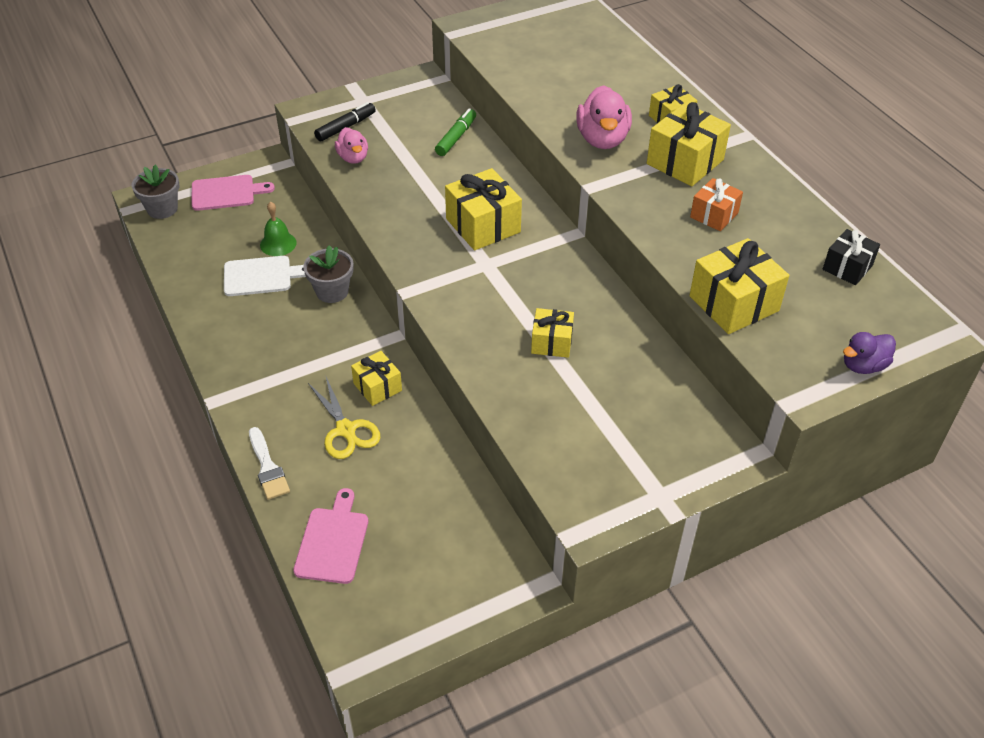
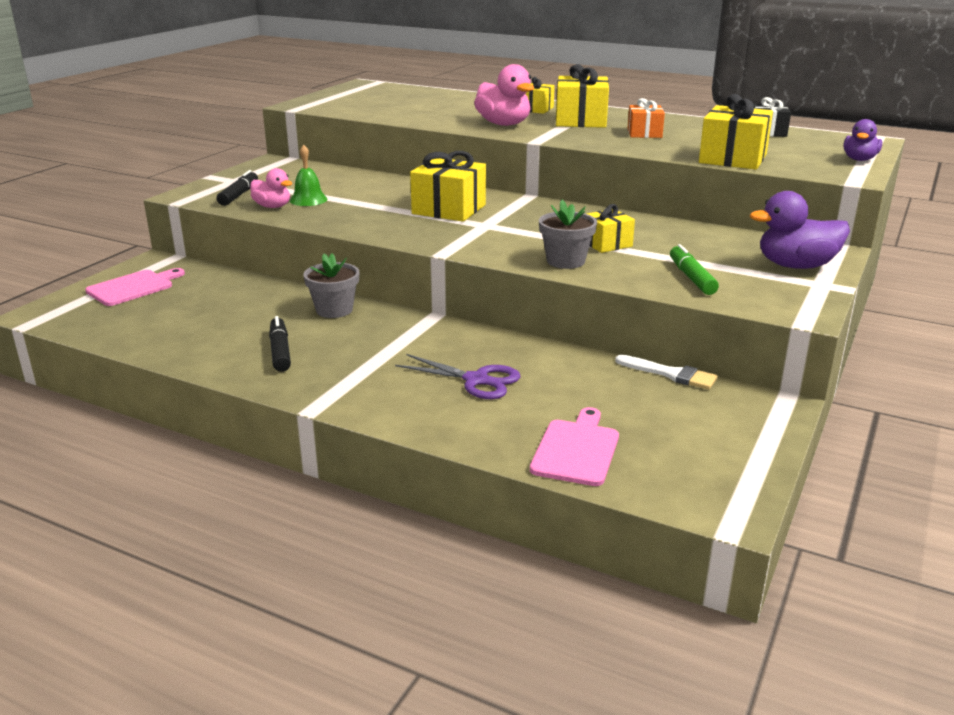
camera: 35 degrees left, 20 degrees down
grey flower pot [132,165,179,219] -> grey flower pot moved to [539,200,597,269]
white cutting board [224,256,306,296] -> none
white brush [249,427,290,500] -> white brush moved to [615,354,718,390]
green bell [260,202,297,256] -> green bell moved to [290,145,327,206]
pink cutting board [293,488,368,584] -> pink cutting board turned 45 degrees clockwise [530,407,619,486]
yellow scissors [308,375,380,459] -> purple scissors [395,354,520,399]
yellow gift [351,351,402,406] -> none
green marker [435,108,476,156] -> green marker moved to [670,244,719,295]
none -> black marker [269,316,291,372]
none -> purple duck [750,191,850,269]

